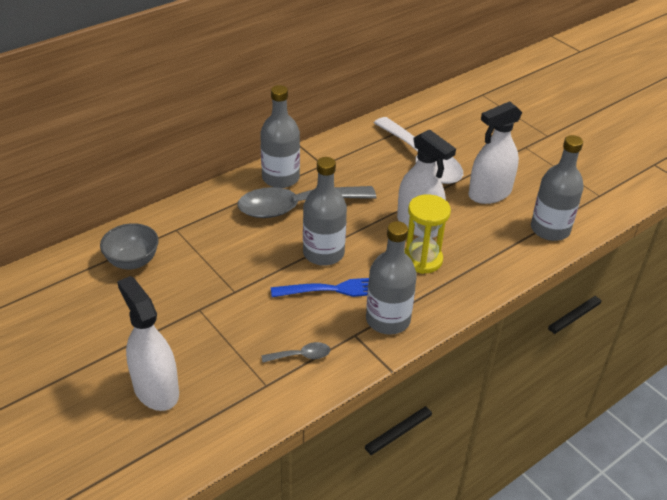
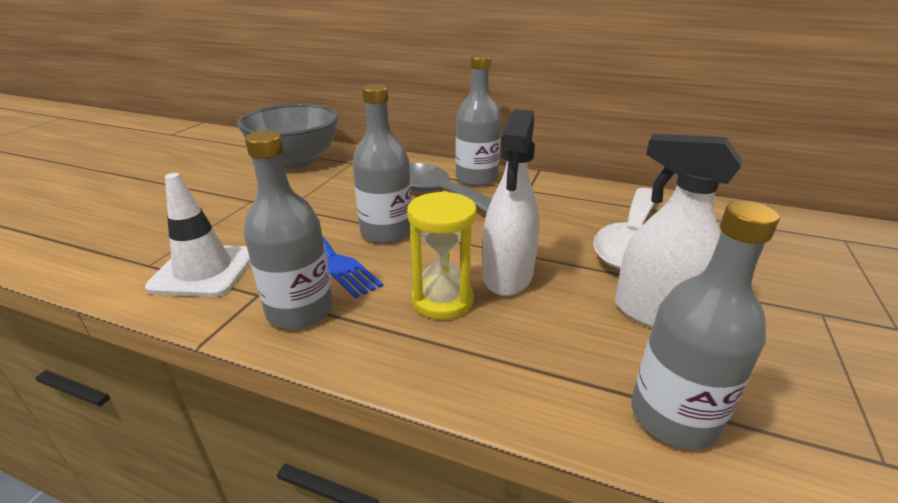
camera: 60 degrees right, 10 degrees down
grey bowl [100,223,159,269] -> grey bowl [237,104,339,168], size x1.79
white spray bottle [117,276,179,411] -> none
grey spoon [261,342,330,363] -> white traffic cone [145,173,250,297]

